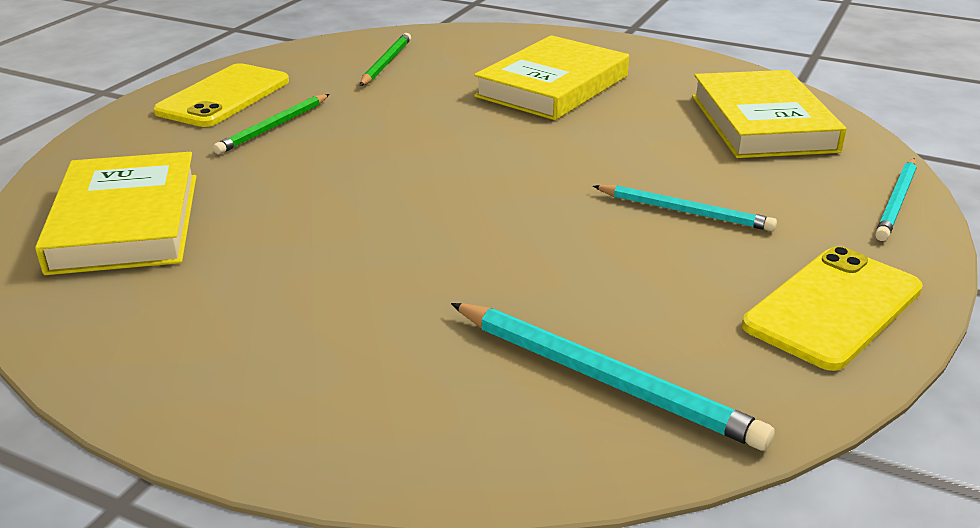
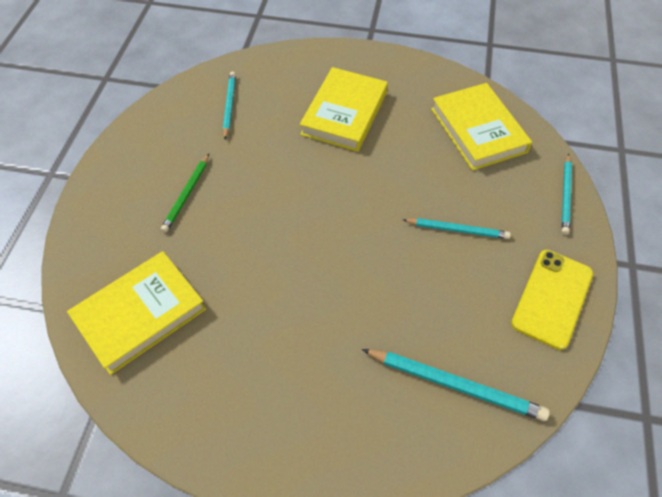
camera: 15 degrees left, 25 degrees up
yellow book [35,152,196,275] -> yellow book turned 75 degrees clockwise [67,251,206,375]
yellow phone [153,63,289,127] -> none
green pencil [360,33,411,86] -> turquoise pencil [223,72,236,139]

